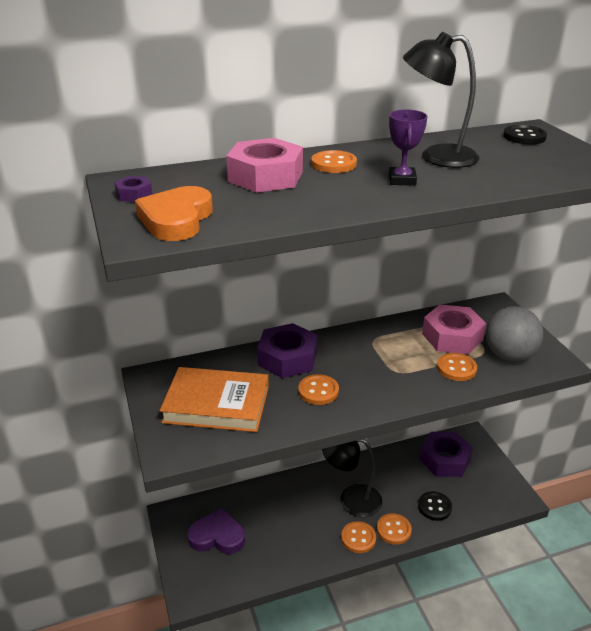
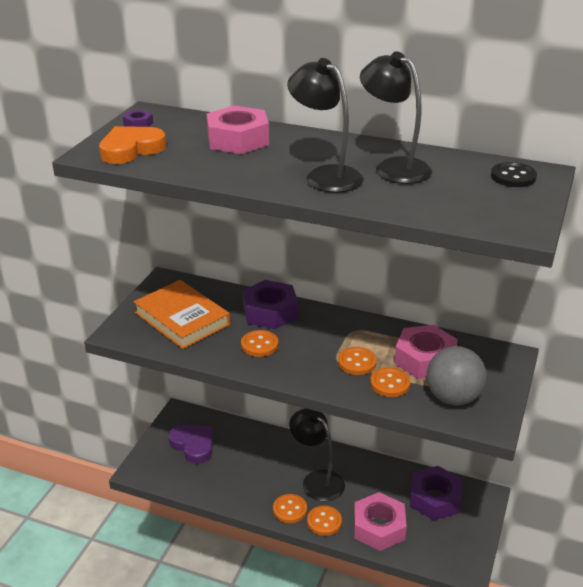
camera: 40 degrees right, 0 degrees up
orange button [311,150,357,173] -> orange button moved to [338,347,377,375]
purple trophy [389,109,428,186] -> black lamp [287,58,364,193]
black button [418,491,452,521] -> pink nut [354,492,407,551]

